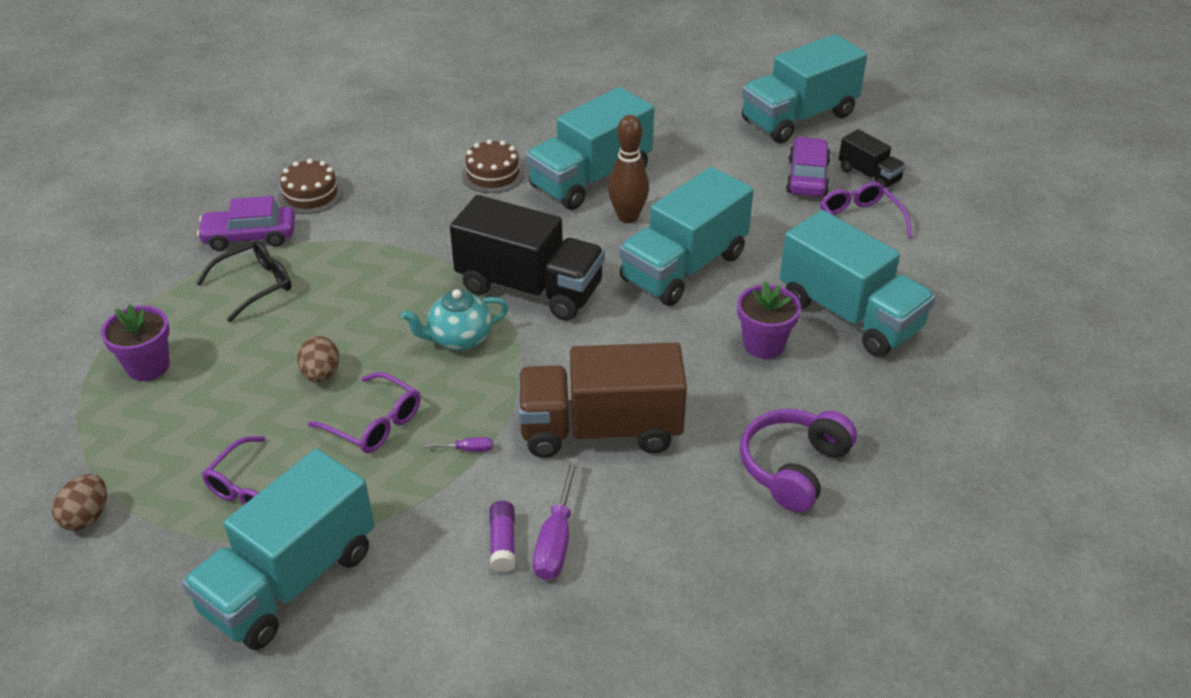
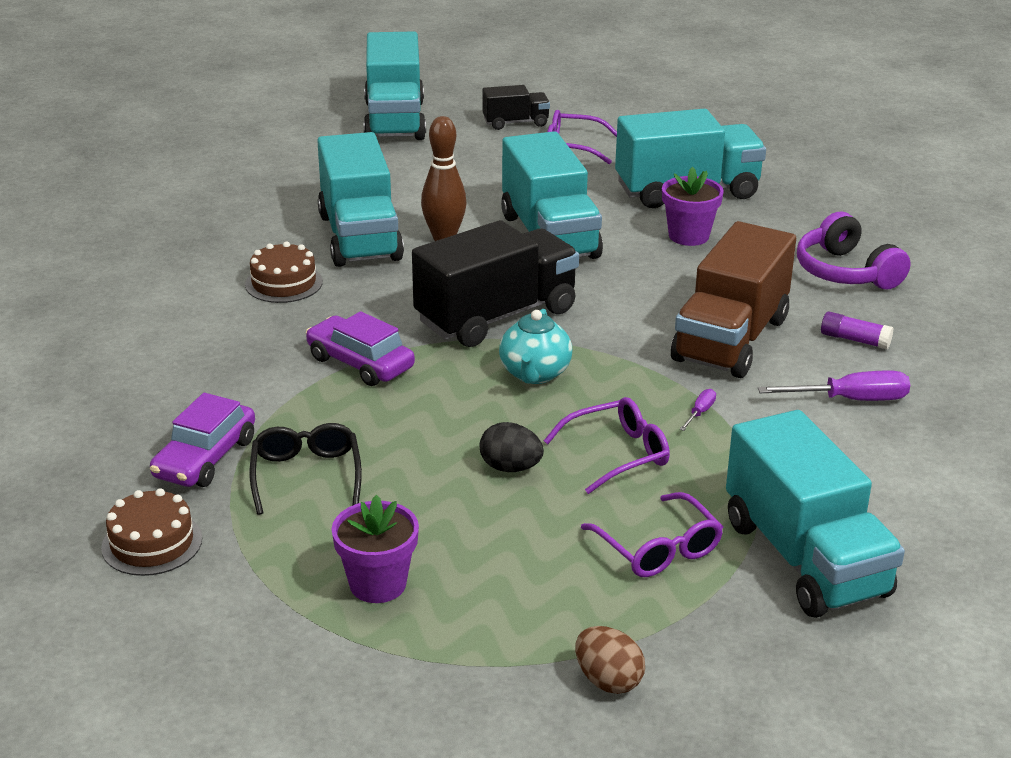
camera: 60 degrees left, 10 degrees down
brown cake [278,159,343,214] -> brown cake moved to [101,488,202,576]
brown egg [297,336,339,383] -> black egg [480,422,544,472]
purple glue stick [489,501,515,573] -> purple glue stick moved to [821,311,893,349]
purple screwdriver [533,457,579,580] -> purple screwdriver turned 45 degrees counterclockwise [758,370,910,401]
purple car [786,137,831,197] -> purple car moved to [306,311,415,386]

